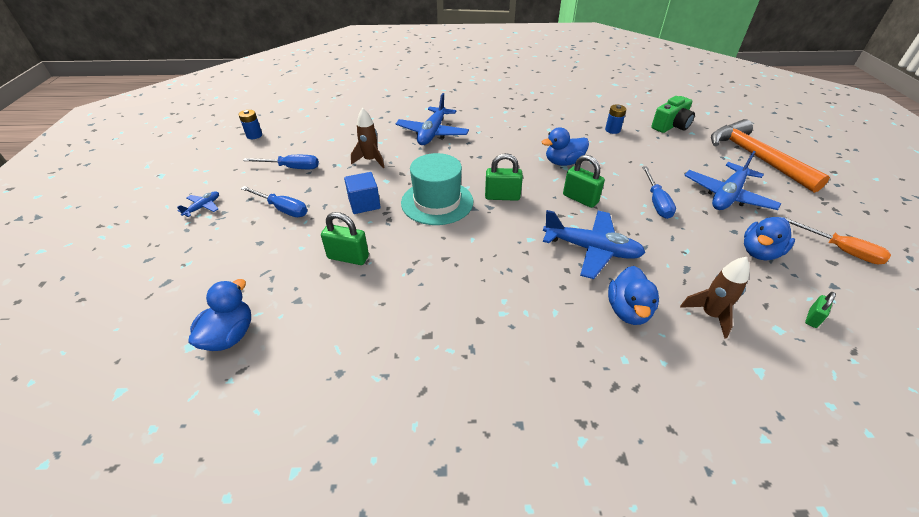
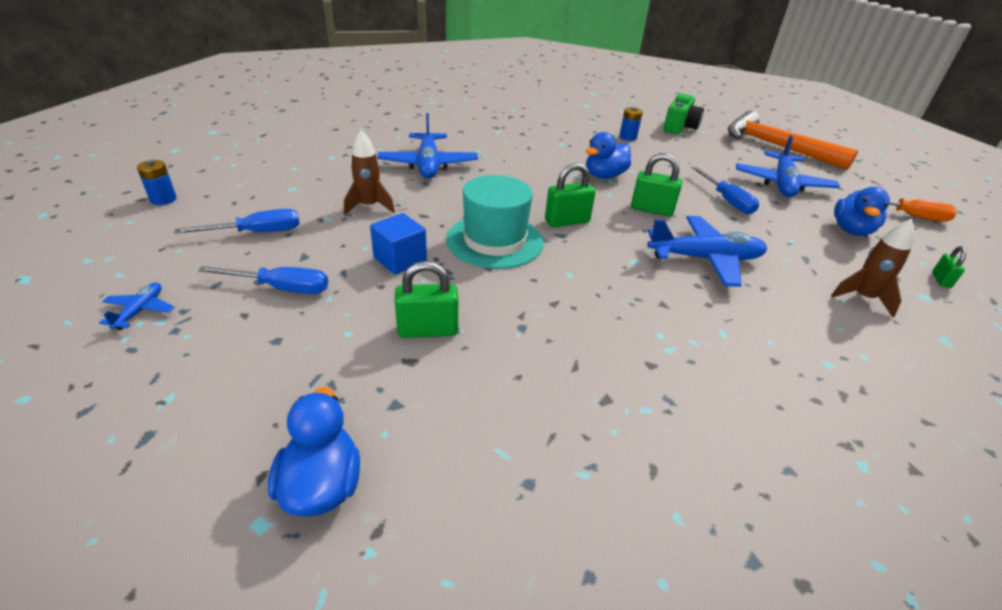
camera: 25 degrees left, 5 degrees down
blue duck [608,266,659,325] -> none

